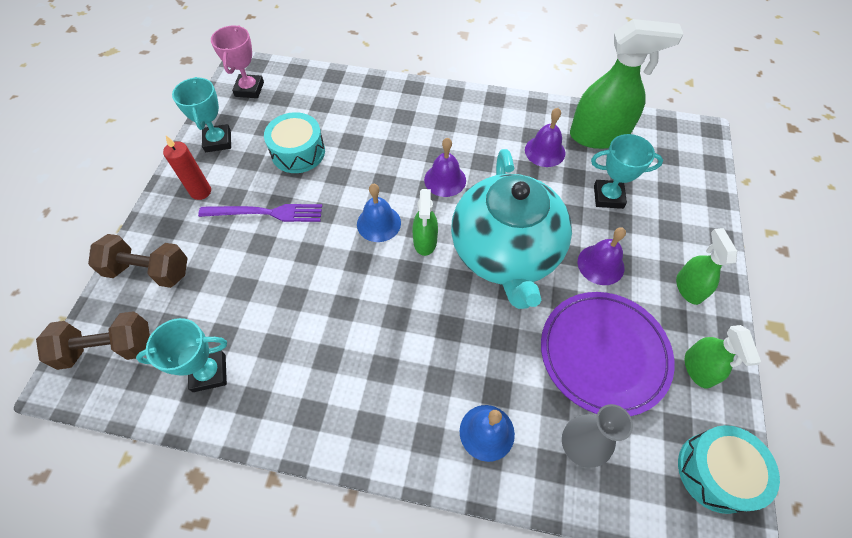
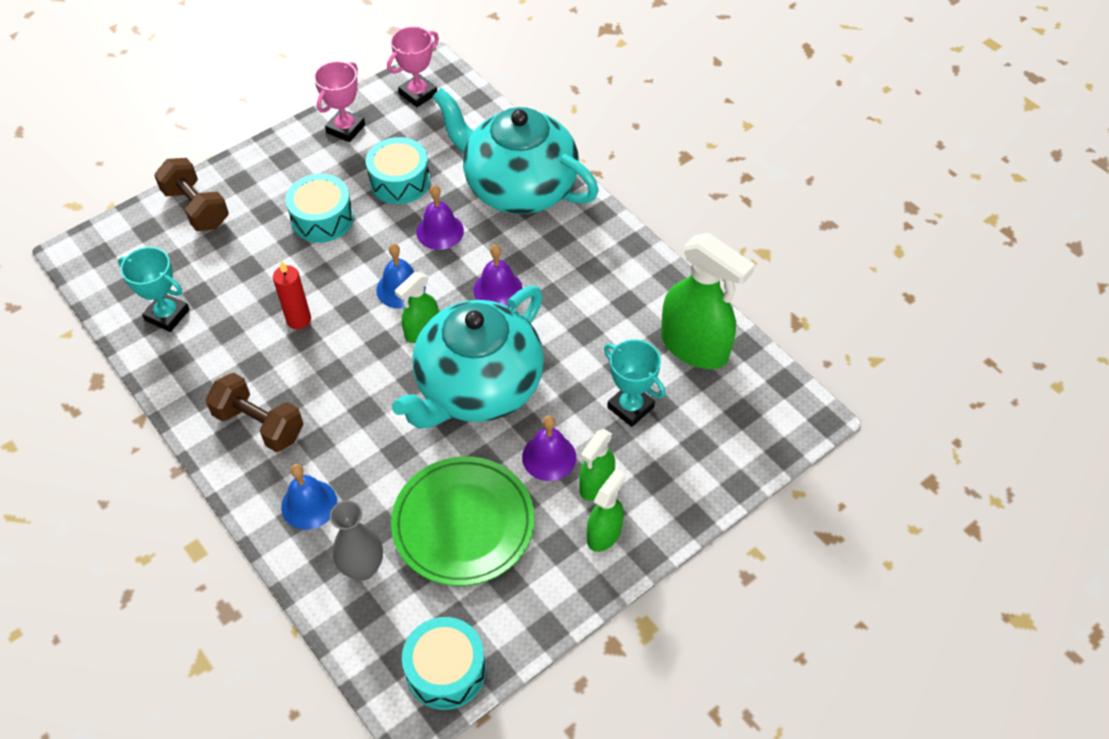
camera: 40 degrees right, 5 degrees down
brown dumbbell [36,311,150,370] -> brown dumbbell moved to [206,373,304,452]
red candle [163,136,211,200] -> red candle moved to [273,261,311,330]
turquoise trophy [172,77,231,152] -> pink trophy [314,61,365,142]
purple fork [198,204,322,222] -> turquoise drum [285,174,354,243]
purple bell [525,108,565,167] -> purple bell moved to [416,185,464,250]
purple plate [541,292,675,416] -> green plate [391,457,535,586]
green spray bottle [685,325,761,389] -> green spray bottle moved to [579,429,615,501]
none -> turquoise teapot [432,88,599,214]

